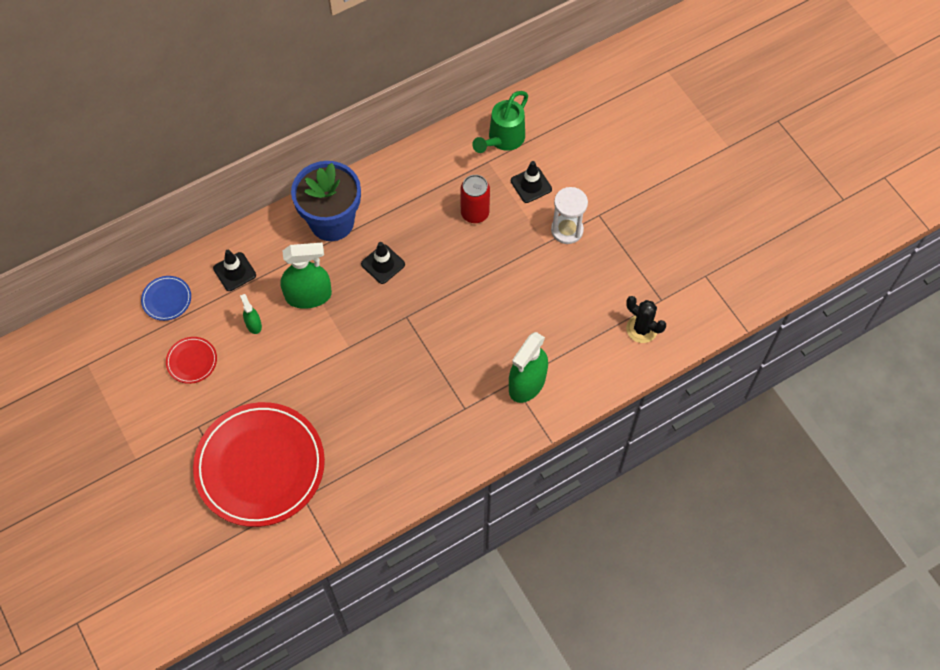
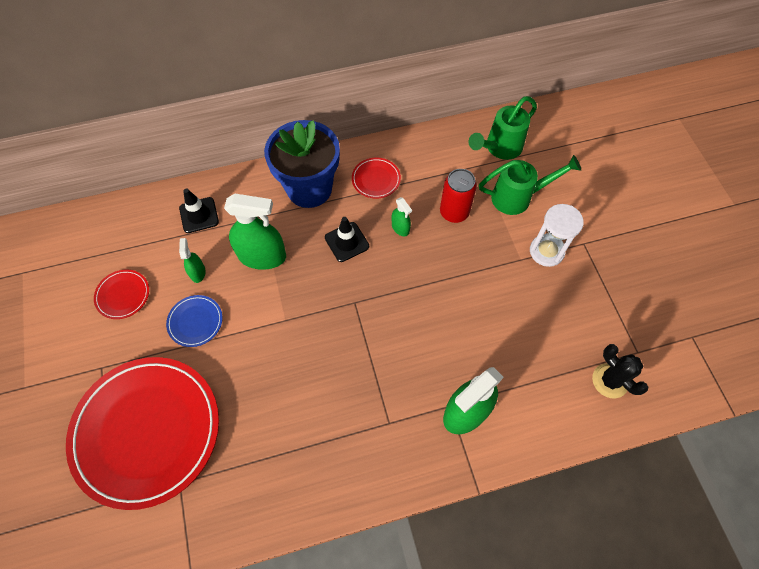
camera: 15 degrees right, 0 degrees up
blue plate [141,276,191,321] -> blue plate moved to [166,295,222,347]
black traffic cone [511,161,552,203] -> green watering can [479,155,581,215]
none -> red plate [352,157,401,198]
none -> green spray bottle [392,197,412,236]

